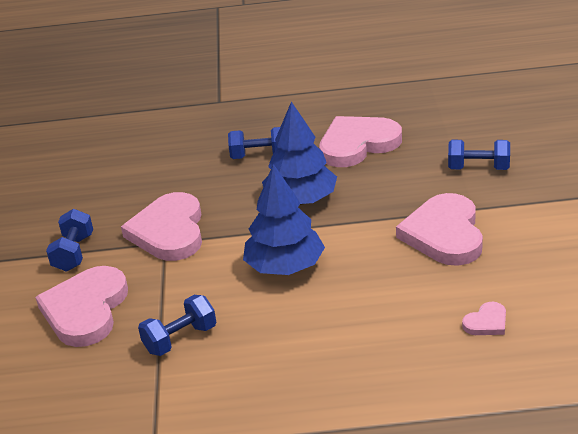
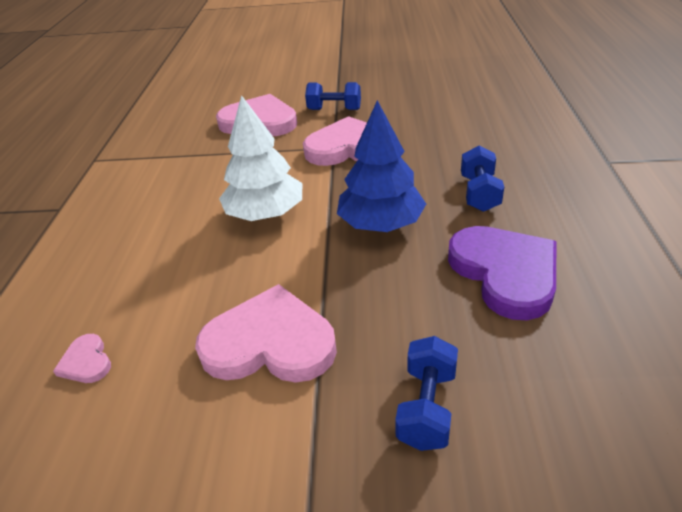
camera: 95 degrees right, 5 degrees up
blue dumbbell [138,295,216,356] -> none
blue tree [243,164,325,275] -> white tree [219,95,302,221]
pink heart [319,116,402,167] -> purple heart [448,226,556,320]

